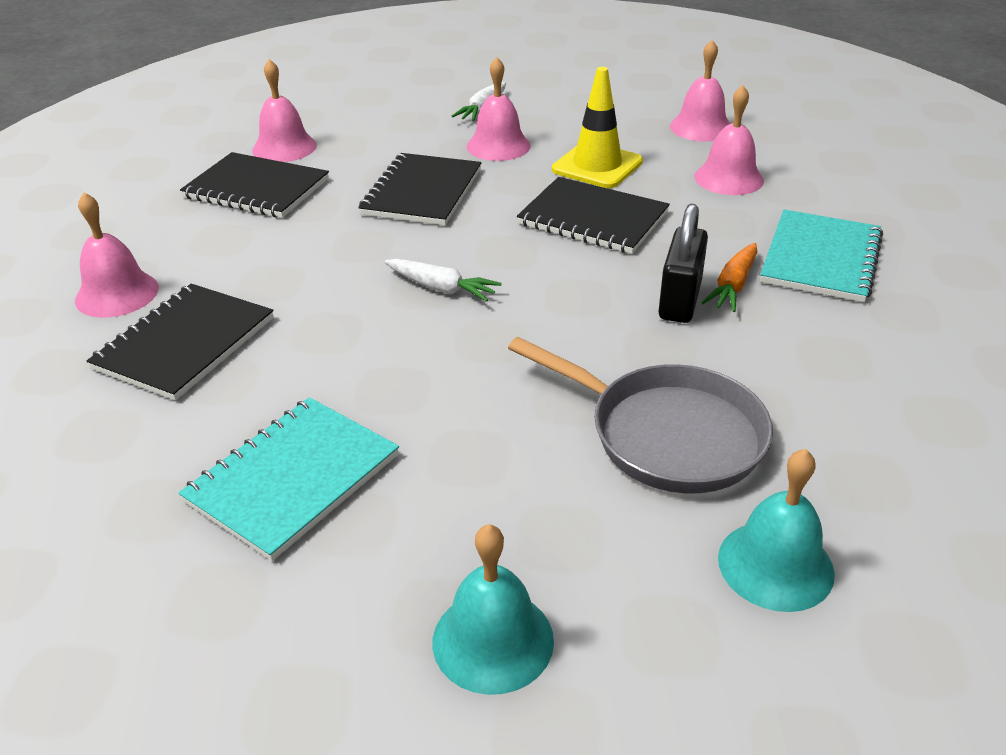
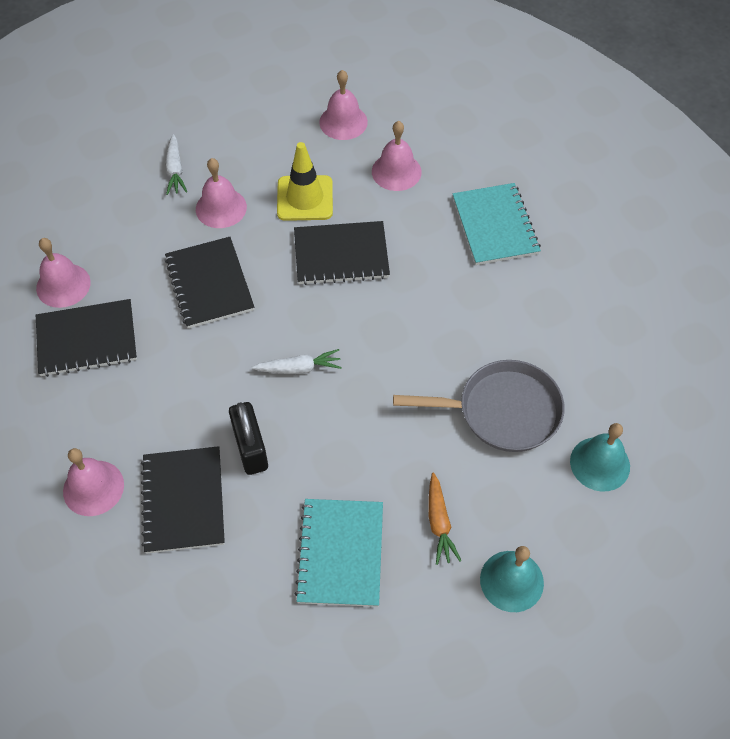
camera: 35 degrees left, 20 degrees up
black padlock [658,204,708,323] -> black padlock moved to [229,402,268,475]
orange carrot [701,243,758,312] -> orange carrot moved to [429,472,461,565]

